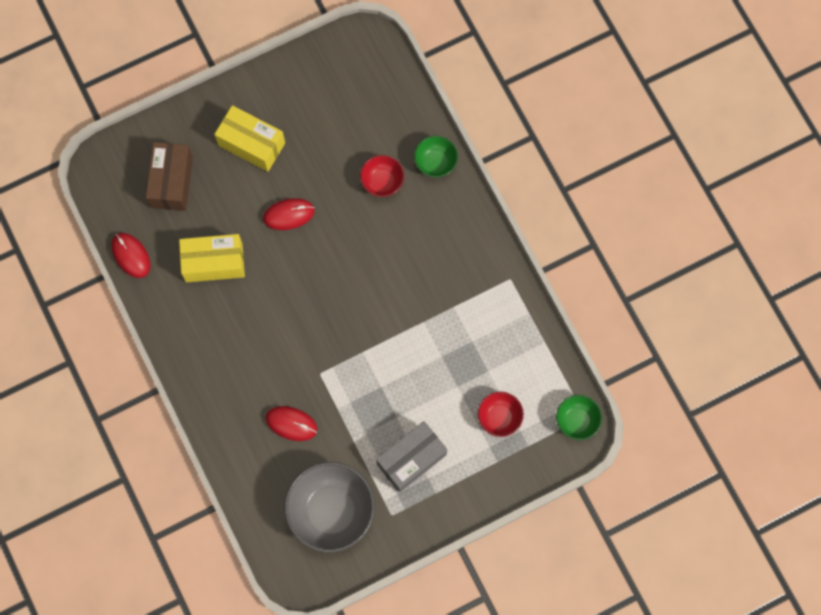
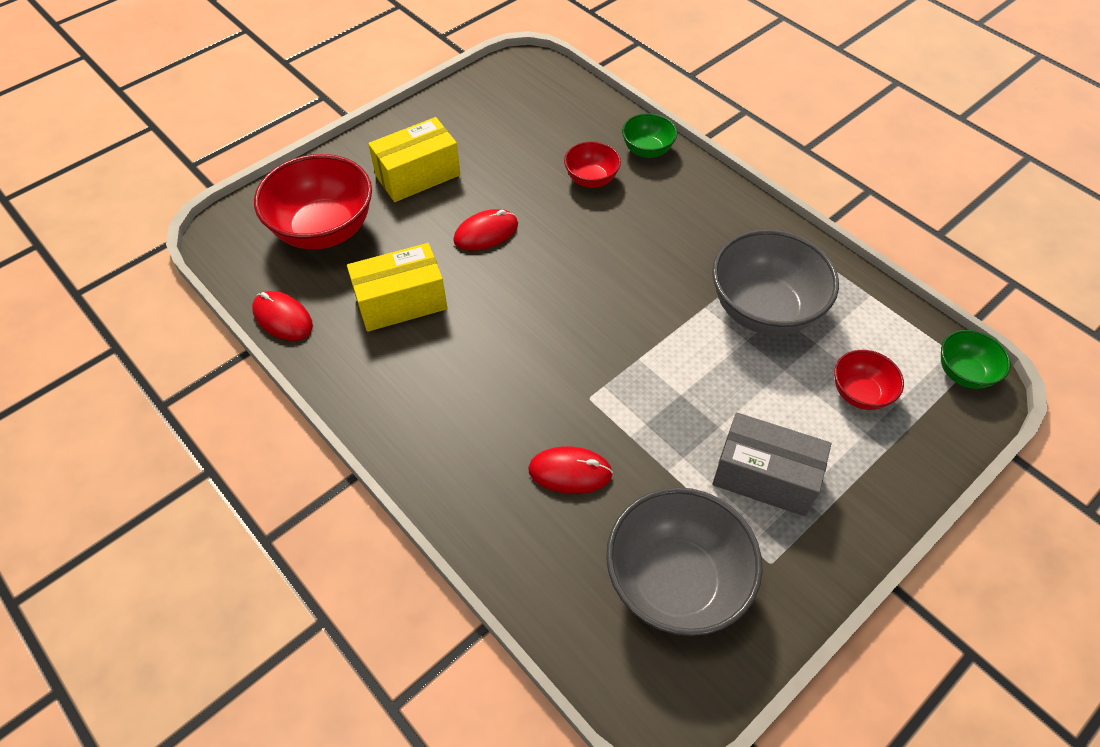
camera: 15 degrees left, 20 degrees down
brown box [146,142,193,211] -> red bowl [254,154,372,249]
yellow box [214,105,285,172] -> yellow box turned 45 degrees counterclockwise [368,117,461,202]
grey box [376,421,447,492] -> grey box turned 75 degrees clockwise [712,412,831,516]
none -> grey bowl [712,230,839,335]

